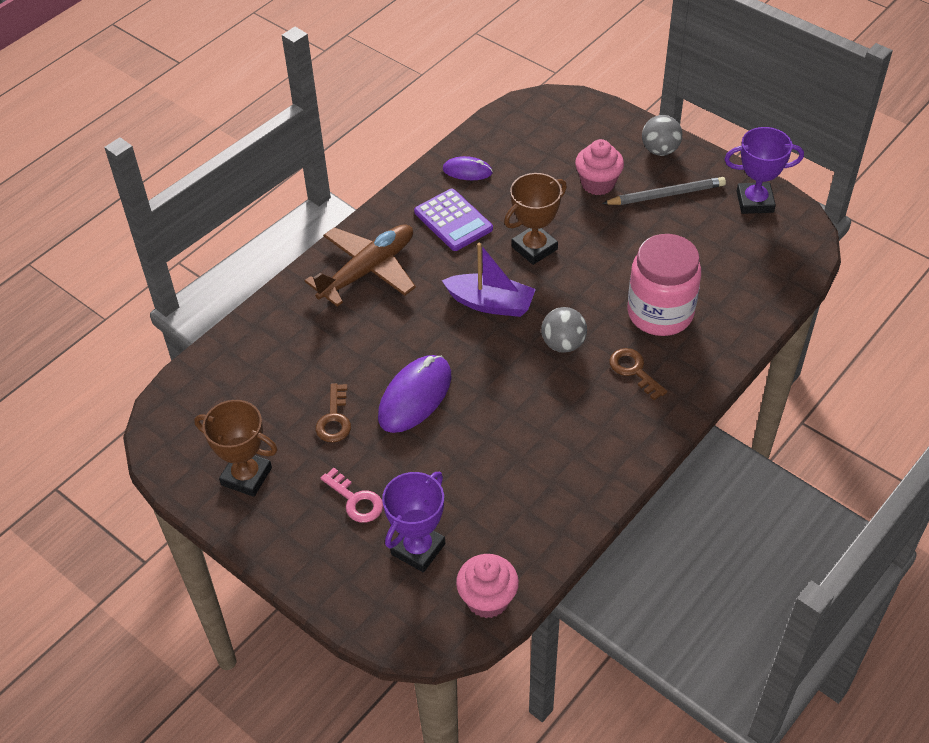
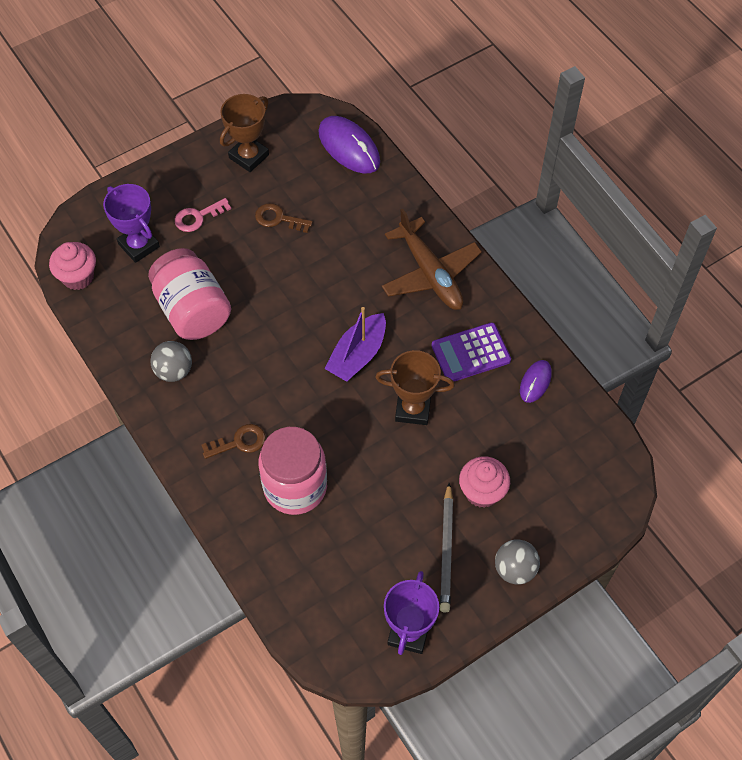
camera: 105 degrees right, 10 degrees up
purple mouse [378,355,451,433] -> purple mouse moved to [318,116,380,173]
brown trophy [504,173,567,265] -> brown trophy turned 60 degrees counterclockwise [375,350,455,425]
grey ball [541,307,587,353] -> grey ball moved to [150,341,192,382]
none -> pink jar [148,248,231,340]

